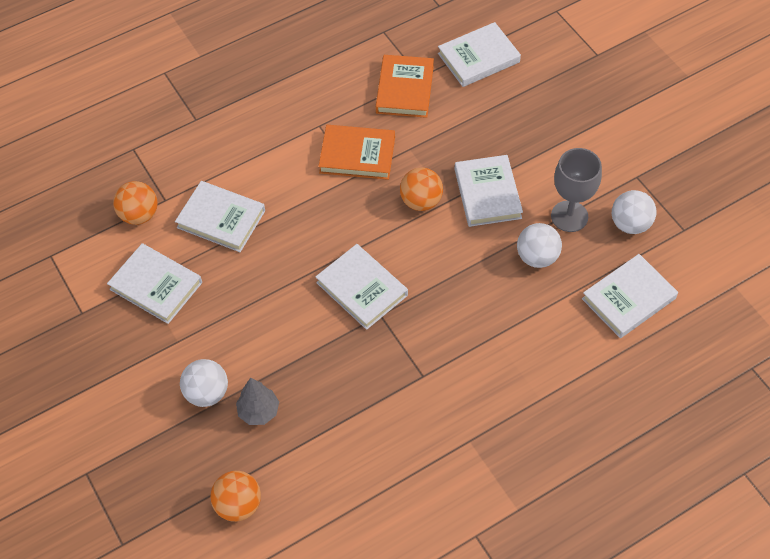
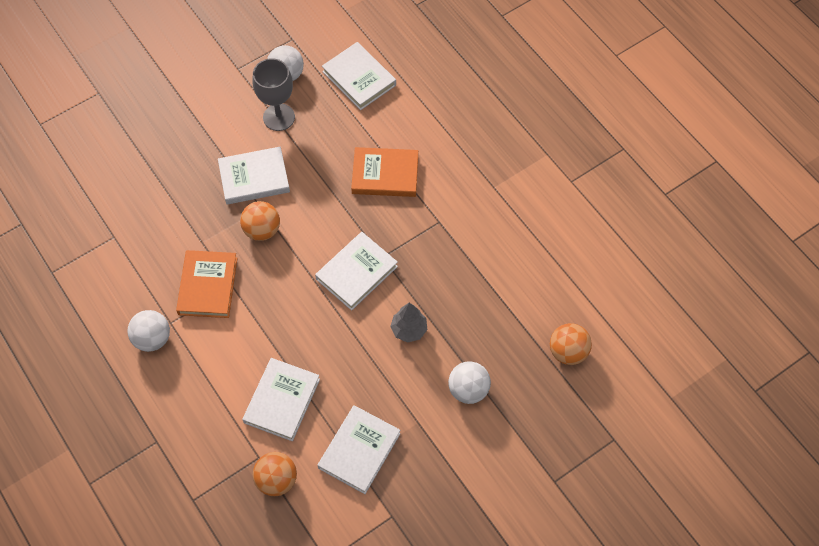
camera: 95 degrees left, 5 degrees up
grey tree [236,378,279,425] -> grey tree moved to [390,303,427,343]
orange book [376,55,434,118] -> orange book moved to [351,147,418,197]
white book [438,22,521,87] -> none
white ball [517,223,562,268] -> white ball moved to [127,310,170,352]

